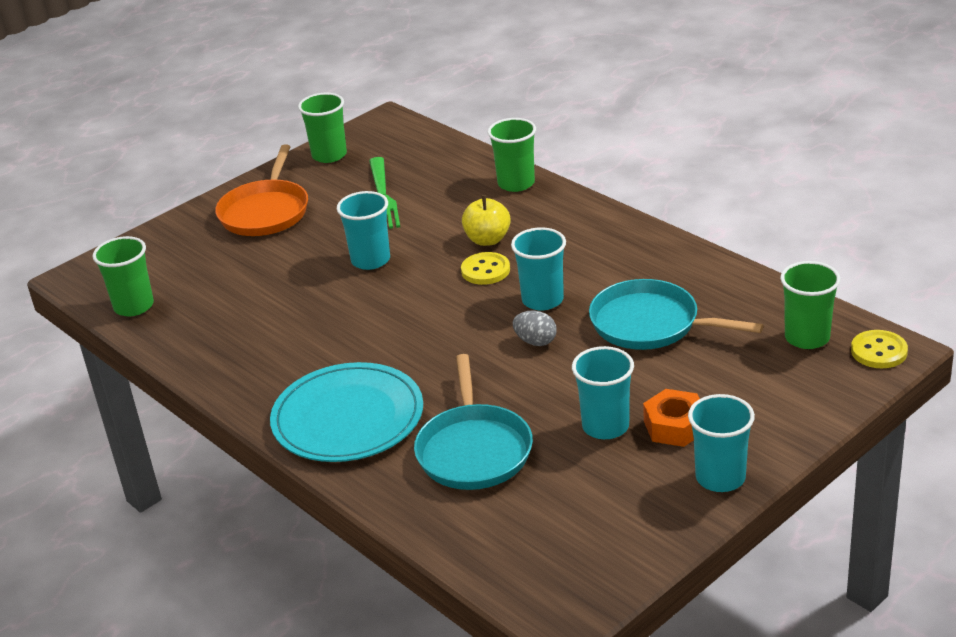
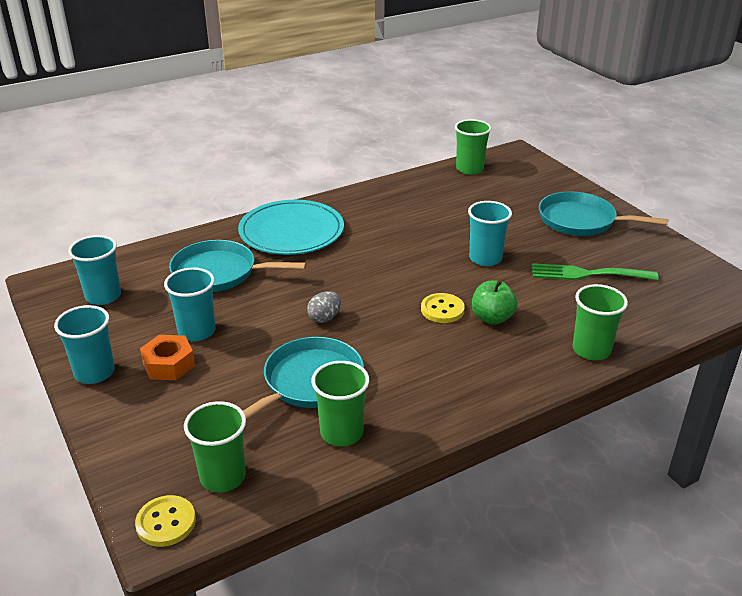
camera: 100 degrees right, 0 degrees up
orange pan [215,144,308,236] -> turquoise pan [539,191,668,236]
green cup [298,93,347,163] -> green cup moved to [311,361,369,446]
yellow apple [462,195,511,246] -> green apple [472,280,517,325]
turquoise cup [511,227,566,311] -> turquoise cup moved to [68,235,121,305]

